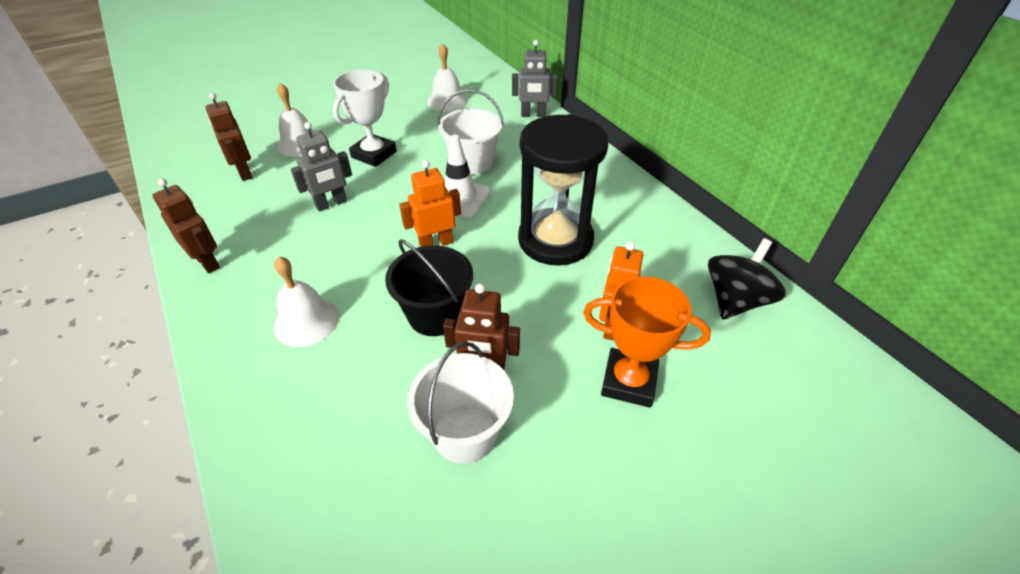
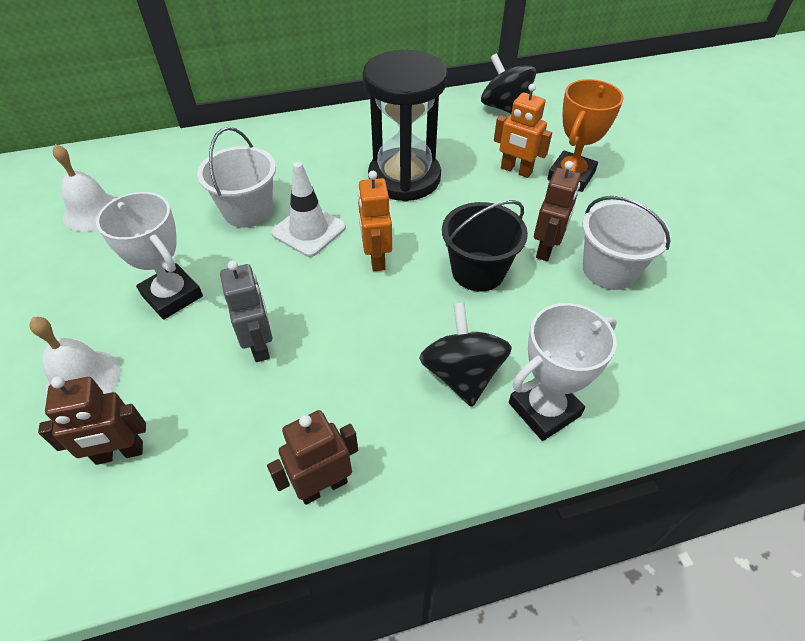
camera: 75 degrees left, 5 degrees up
white bell [274,257,339,347] -> black spinning top [419,303,512,407]
grey robot [512,40,558,117] -> none
none -> white trophy [509,303,617,441]

